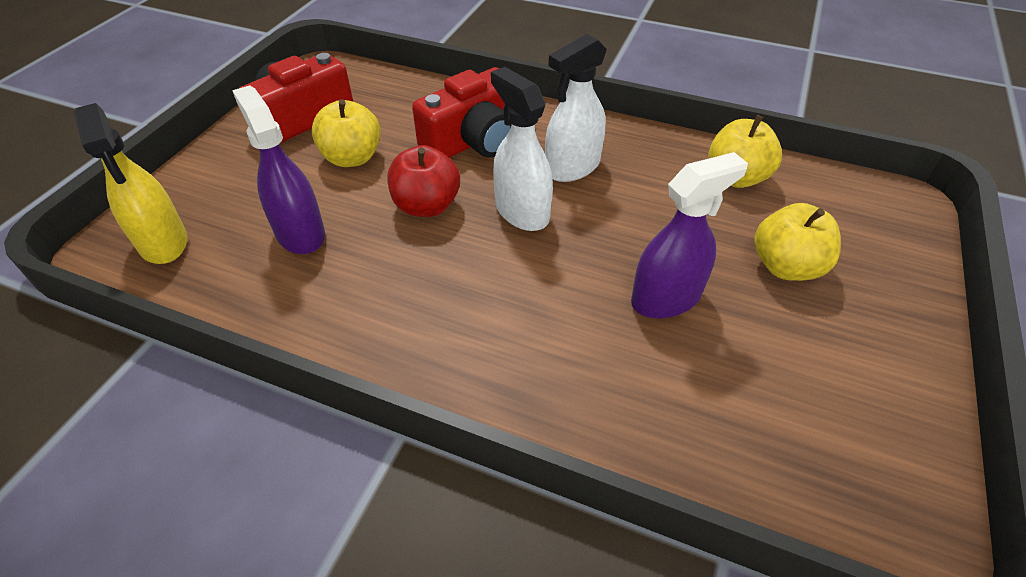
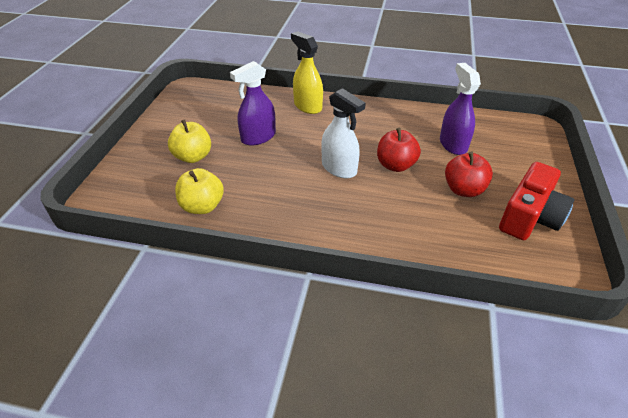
camera: 170 degrees right, 5 degrees down
yellow spray bottle [74,103,187,264] -> yellow spray bottle moved to [291,31,323,114]
purple spray bottle [232,85,325,254] -> purple spray bottle turned 150 degrees counterclockwise [440,63,481,155]
yellow apple [311,99,381,167] -> red apple [445,151,493,197]
red camera [412,67,511,158] -> none
white spray bottle [545,34,607,182] -> none

